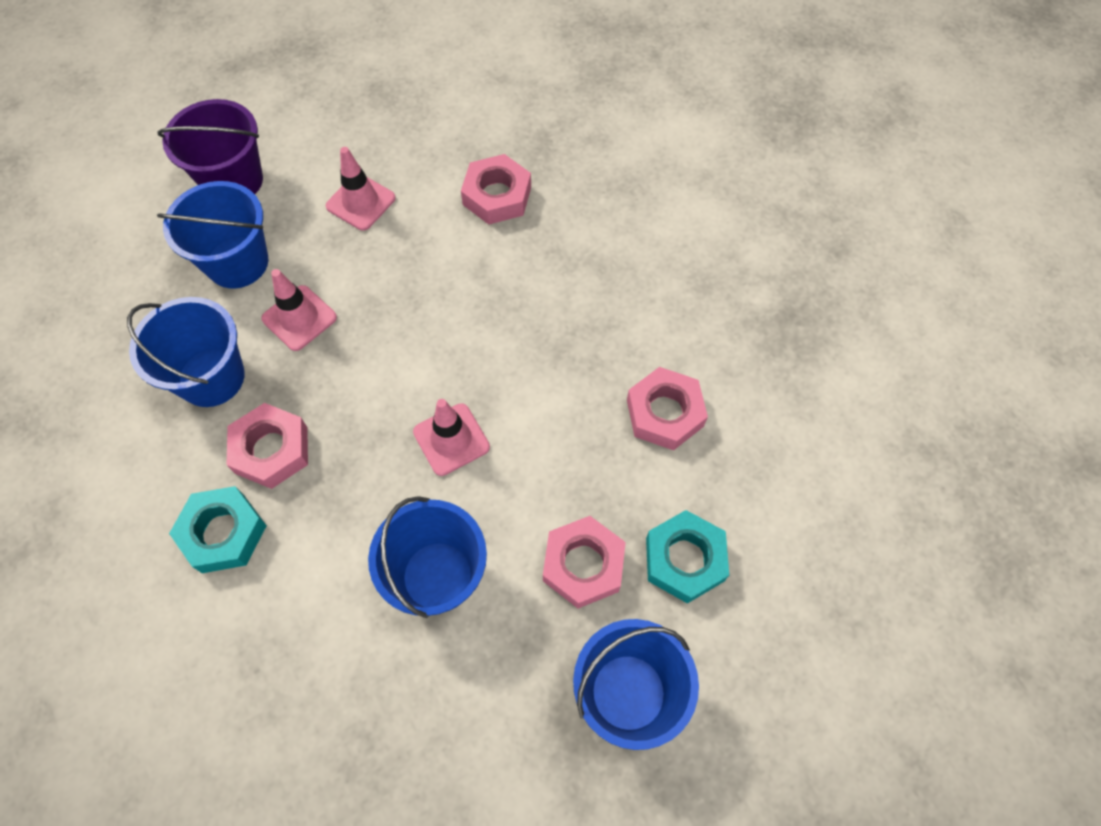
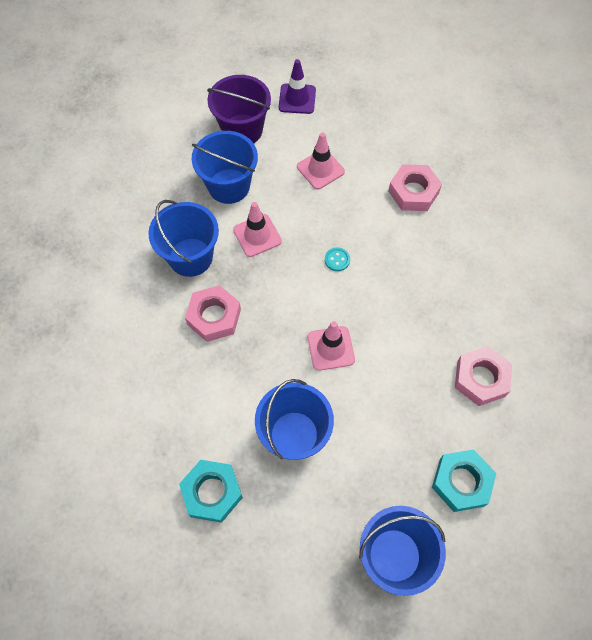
camera: 20 degrees right, 0 degrees up
turquoise nut [169,486,267,573] -> turquoise nut moved to [179,460,243,523]
pink nut [543,516,626,608] -> none
none -> purple traffic cone [279,59,316,114]
none -> turquoise button [325,247,350,271]

